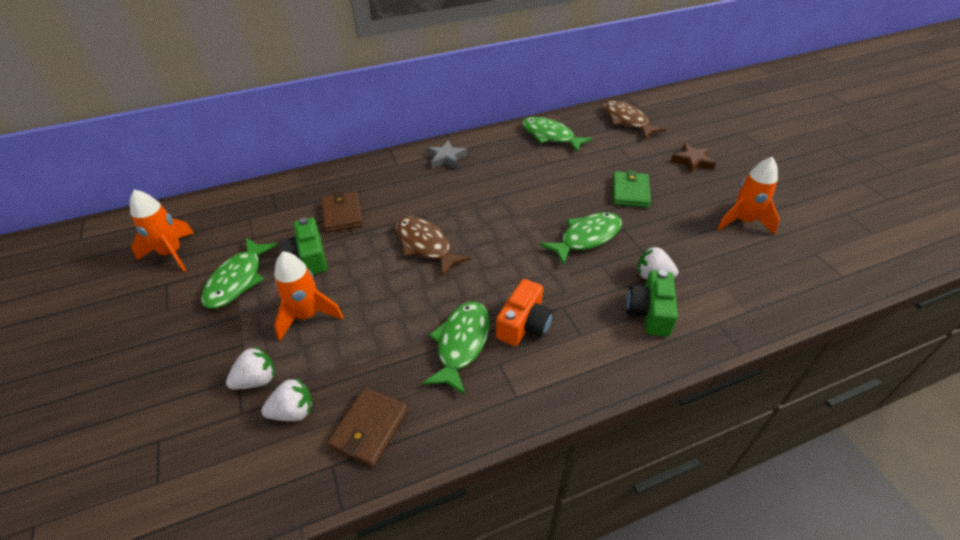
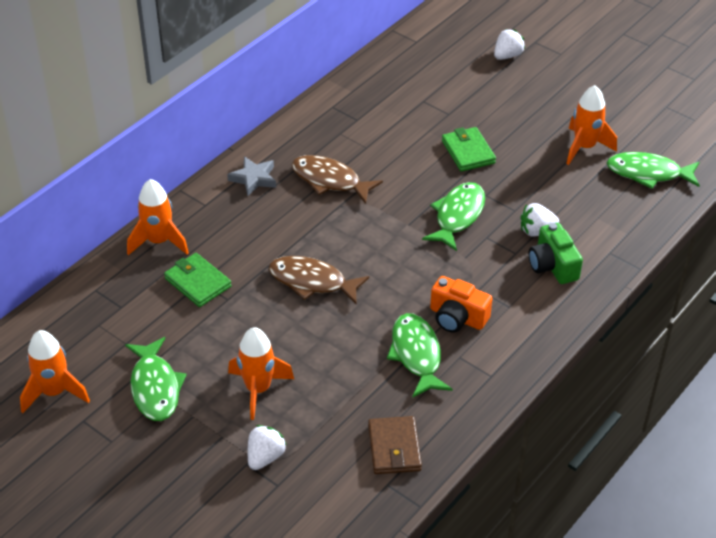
camera: 30 degrees left, 0 degrees up
white strawberry [261,378,313,421] -> white strawberry moved to [494,29,525,60]
green camera [279,218,327,275] -> none
brown wallet [321,191,363,232] -> green wallet [164,253,232,307]
orange camera [496,279,553,346] -> orange camera turned 120 degrees clockwise [430,276,493,333]
green fish [522,117,593,153] -> green fish moved to [607,152,700,189]
brown fish [603,100,666,139] -> brown fish moved to [292,155,383,204]
brown star [671,143,716,174] -> none
none -> orange rocket [127,179,189,255]

